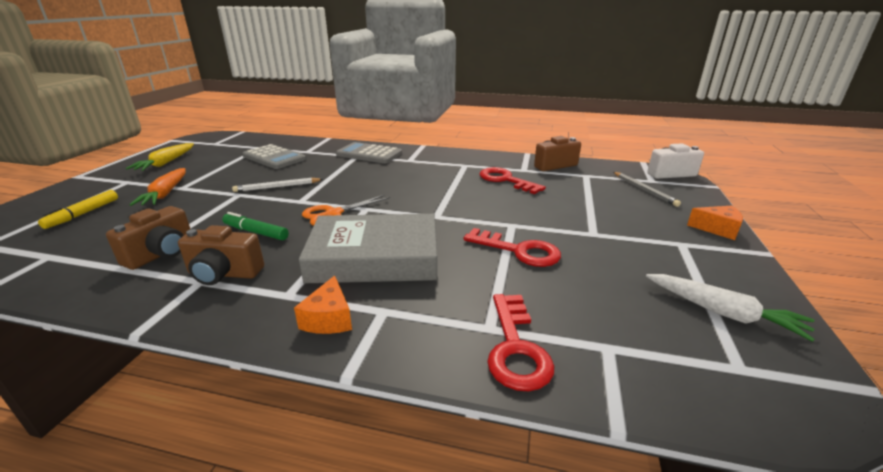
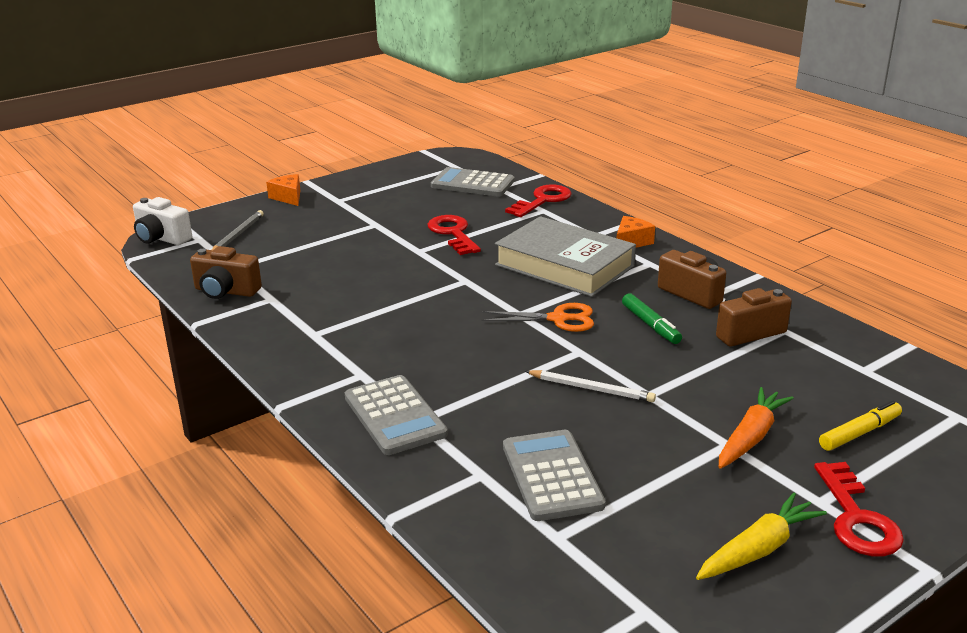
camera: 140 degrees left, 0 degrees up
red key [479,167,546,194] -> red key moved to [814,462,904,556]
white carrot [646,274,815,342] -> none
none -> grey calculator [431,167,514,197]

